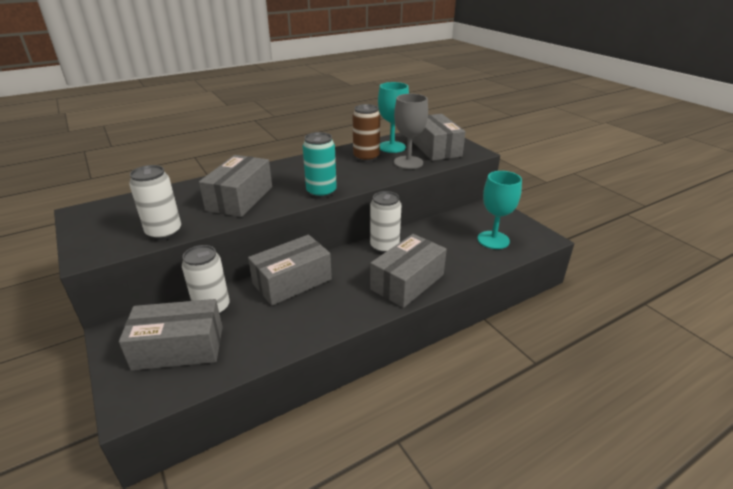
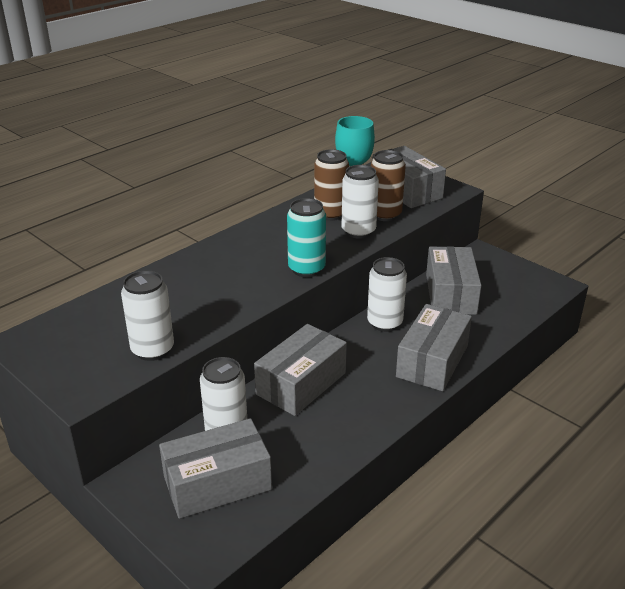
camera: 15 degrees left, 0 degrees up
grey box [199,155,272,217] -> grey box moved to [426,246,482,315]
grey goblet [394,94,428,169] -> brown can [371,150,406,221]
turquoise goblet [478,171,522,249] -> none
none -> white can [341,165,379,239]

